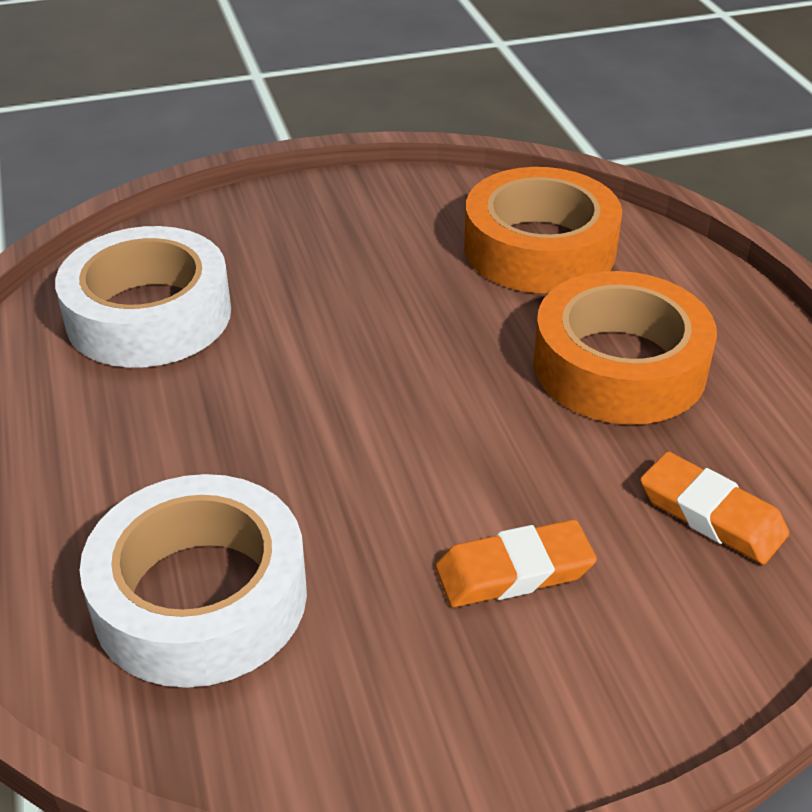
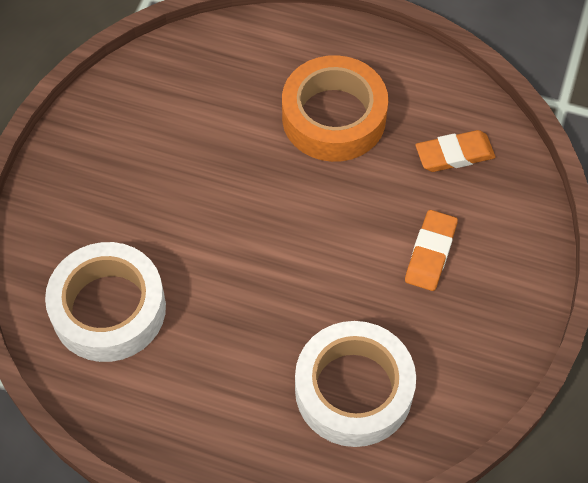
camera: 55 degrees left, 20 degrees up
orange tape [464,167,623,293] -> none

